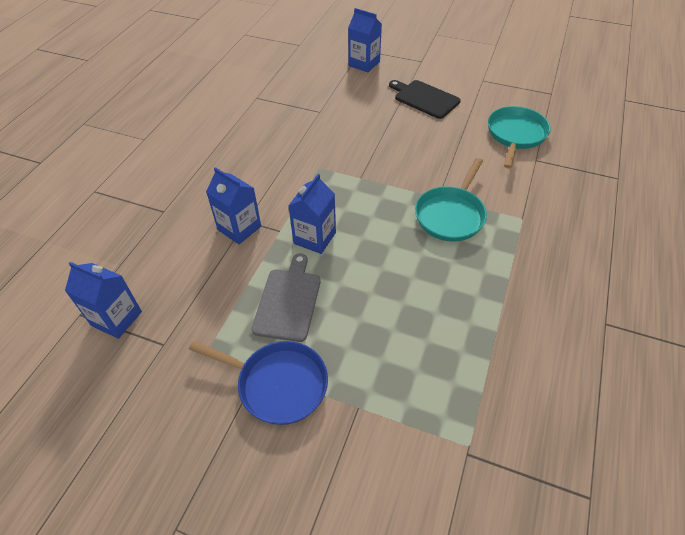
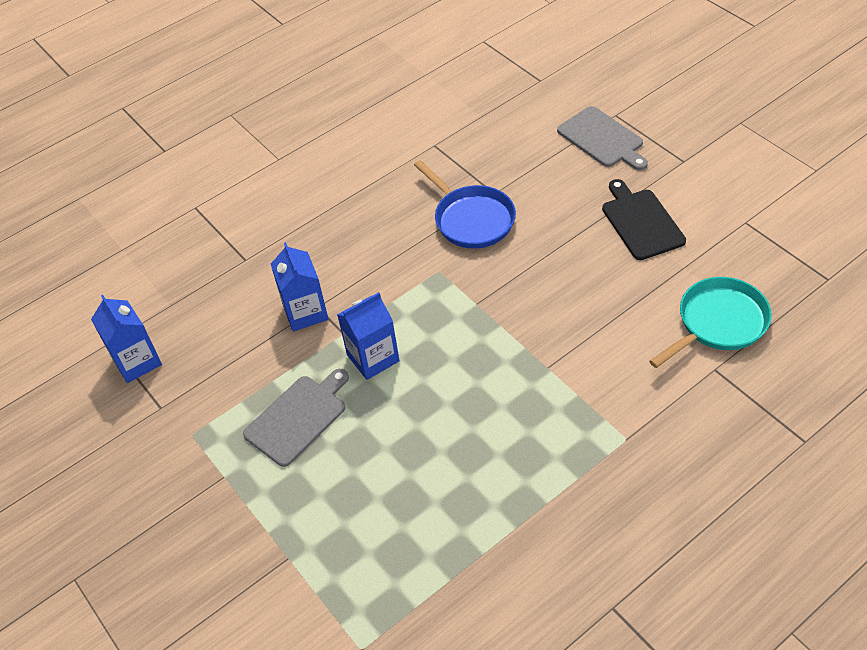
camera: 35 degrees right, 0 degrees up
blue pan [189,341,328,425] -> blue pan moved to [414,160,516,249]
blue carton [348,8,382,72] -> grey cutting board [557,106,648,170]
turquoise pan [415,158,487,242] -> none

